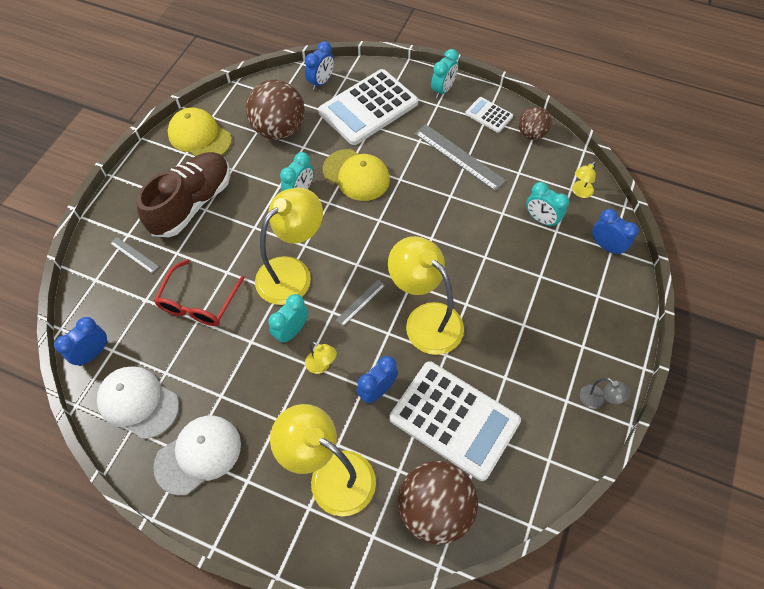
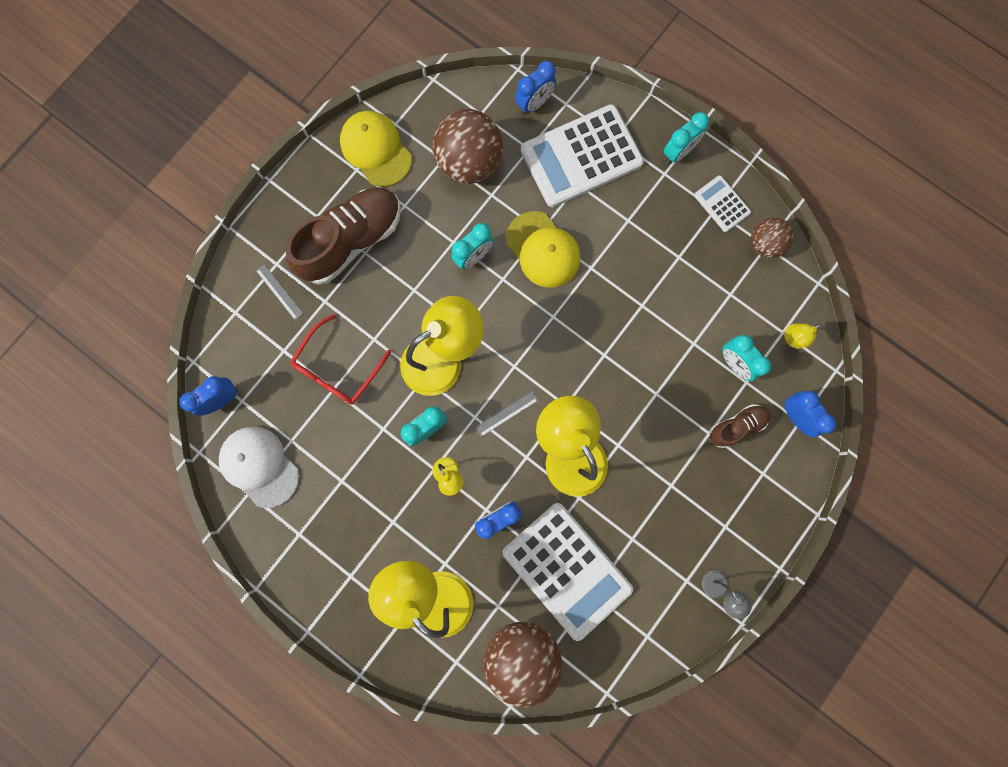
camera: 15 degrees right, 20 degrees up
white cap [153,416,241,496] -> none
grey ruler [414,124,506,191] -> none
none -> brown shoe [709,404,771,448]

